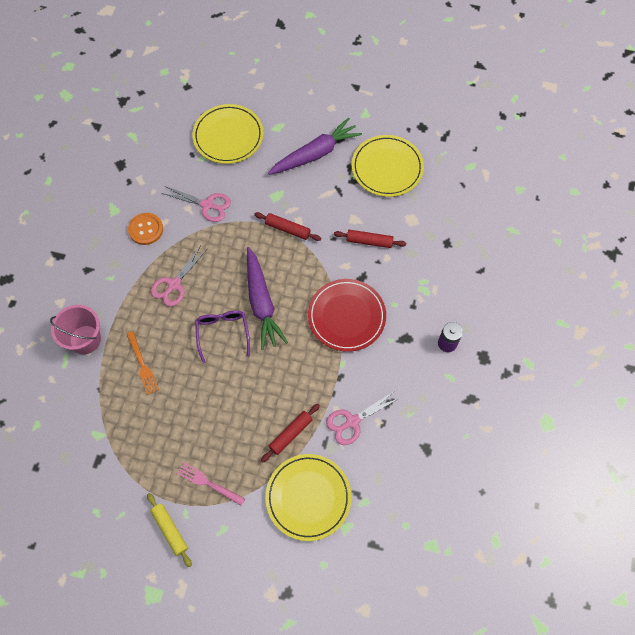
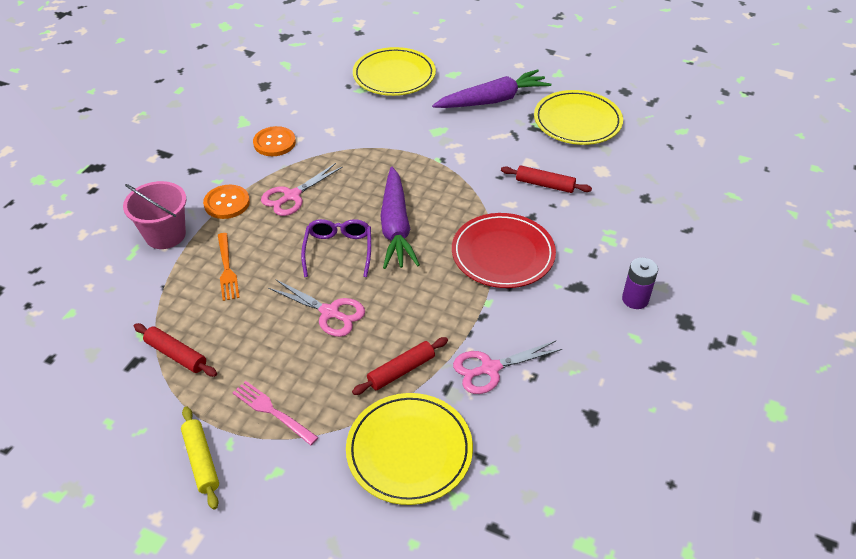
camera: 10 degrees right, 20 degrees down
pink scissors [162,186,231,222] -> pink scissors moved to [268,279,365,337]
red rolling pin [254,212,321,241] -> red rolling pin moved to [134,323,217,377]
none -> orange button [203,185,250,219]

